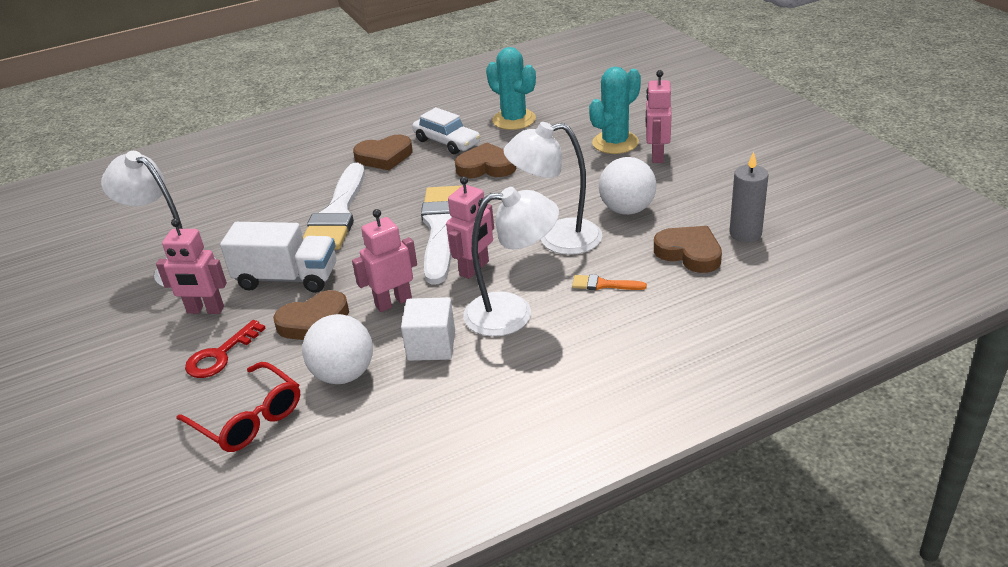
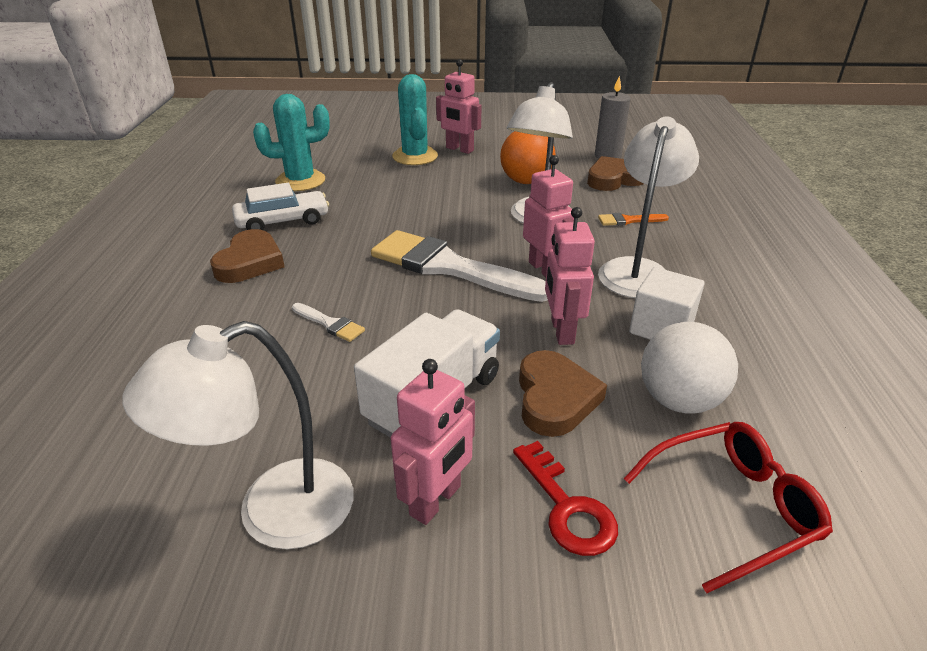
camera: 65 degrees left, 0 degrees up
white brush [303,163,365,250] -> white brush [292,303,365,342], size x0.41
brown heart [455,143,516,178] -> none
orange brush [572,275,647,290] -> orange brush turned 45 degrees clockwise [598,213,669,226]
white ball [599,157,656,215] -> orange ball [500,131,556,184]

